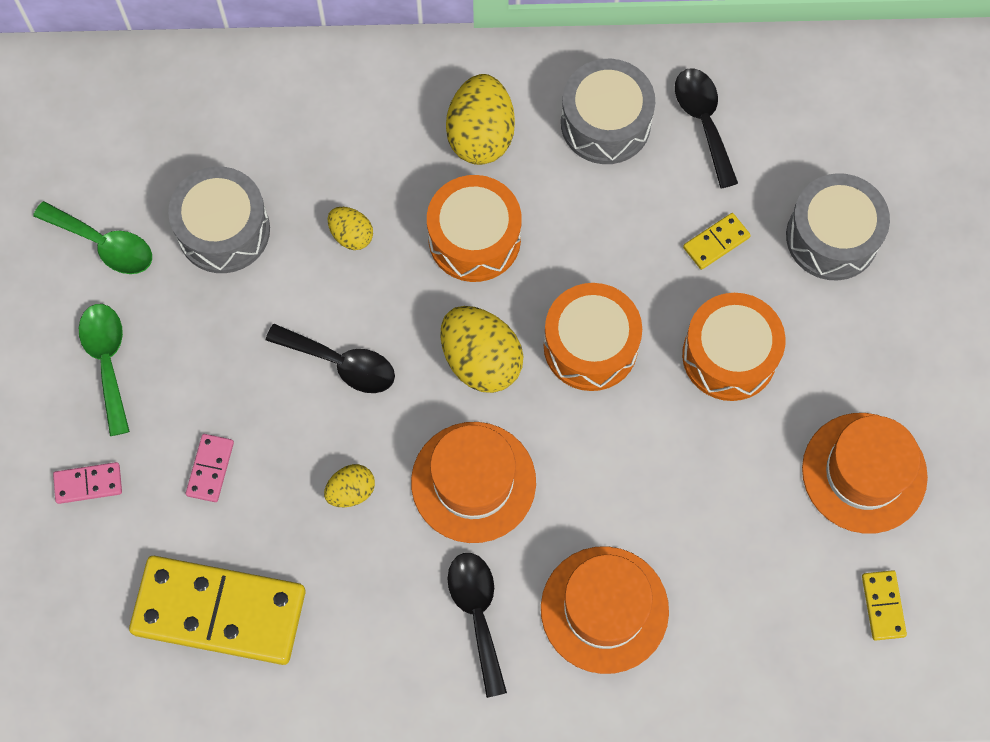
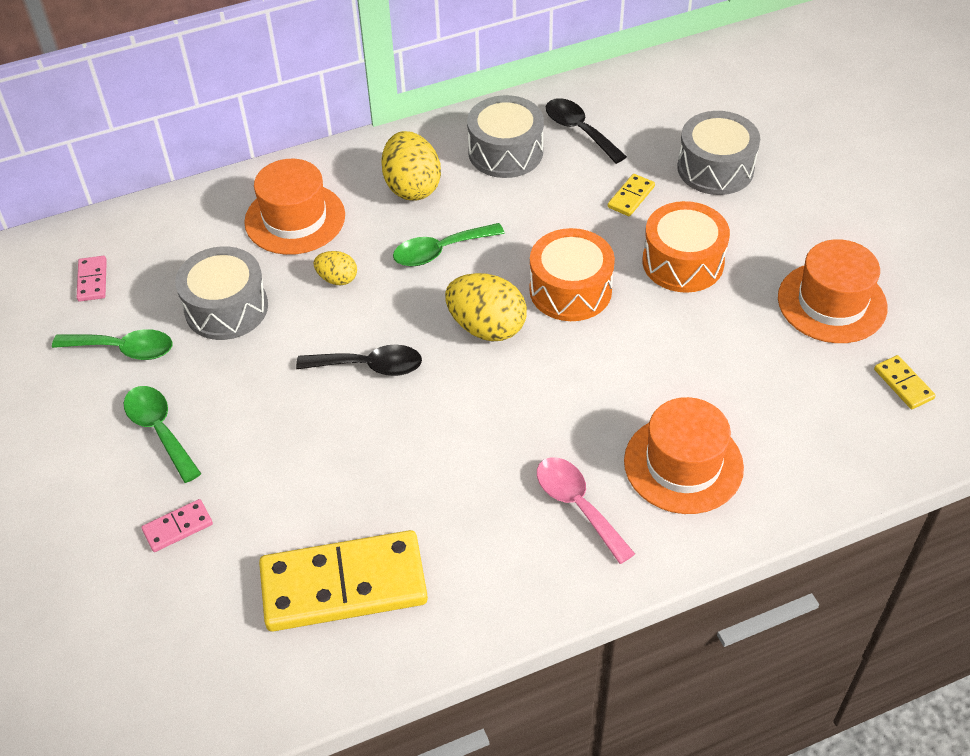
camera: 20 degrees left, 20 degrees down
pink domino [186,434,234,502] -> pink domino moved to [77,256,107,302]
yellow egg [324,464,375,507] -> none
orange hat [411,422,536,543] -> orange hat moved to [244,159,345,255]
orange drum [427,175,522,282] -> green spoon [393,223,505,266]
black spoon [447,553,507,698] -> pink spoon [537,457,635,564]

